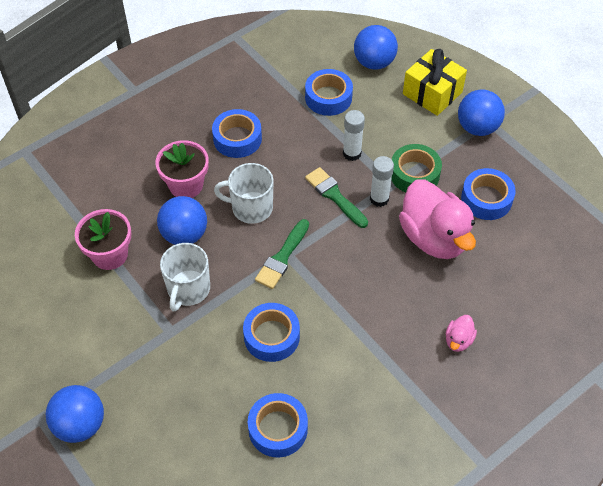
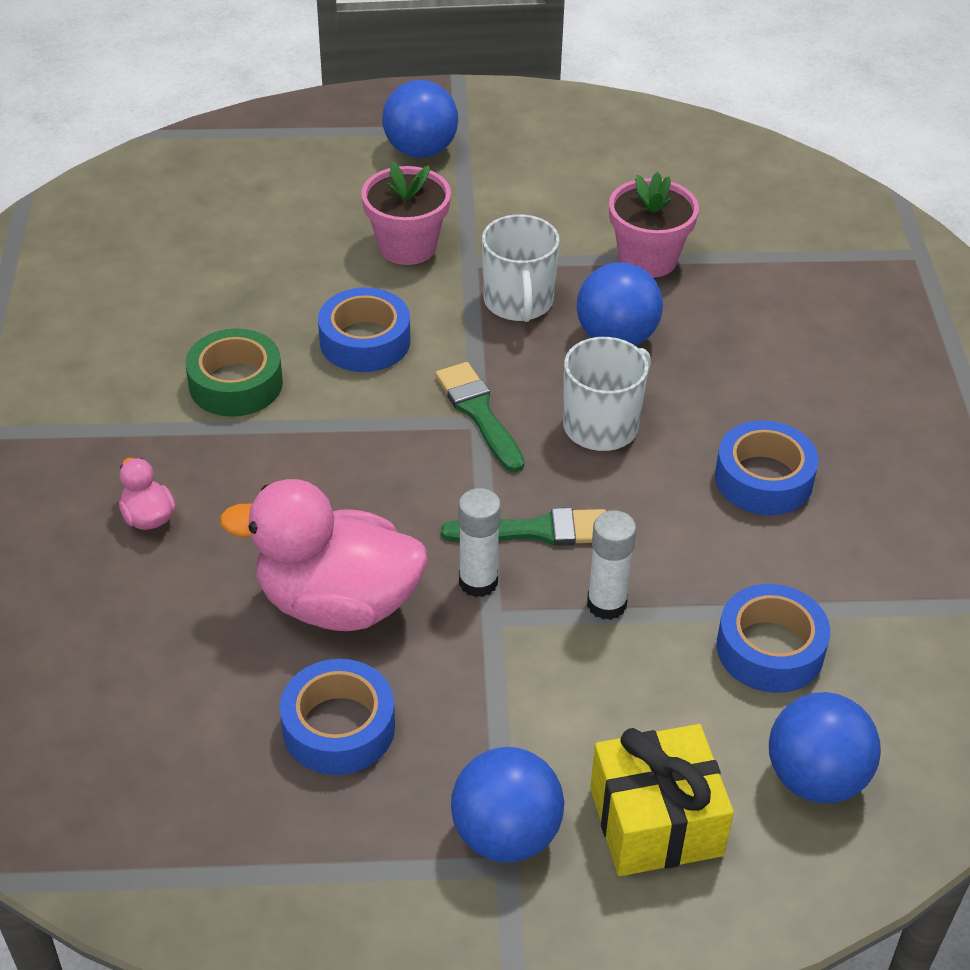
camera: 125 degrees right, 10 degrees down
pink flower pot [155,140,208,198] -> pink flower pot moved to [361,161,451,265]
white mug [160,243,210,312] -> white mug turned 150 degrees counterclockwise [482,214,560,322]
blue tape [248,393,308,457] -> none
green tape [391,144,442,192] -> green tape moved to [186,328,283,417]

